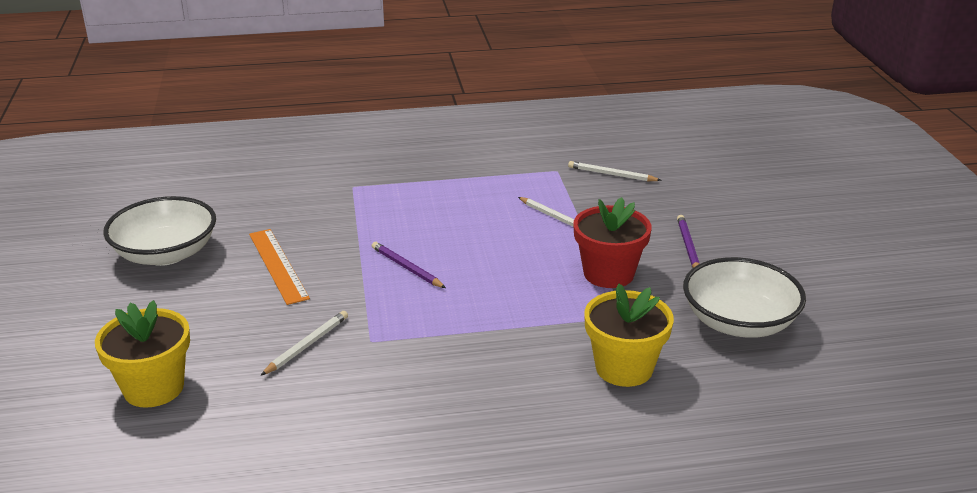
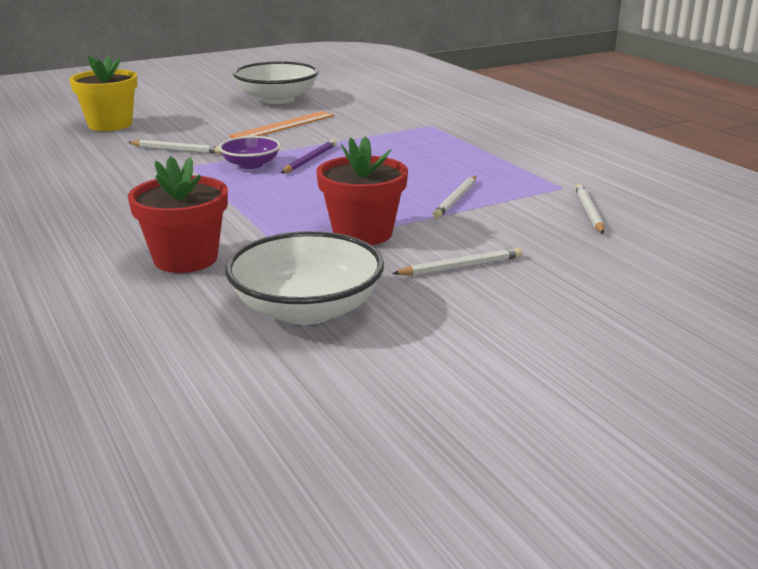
camera: 70 degrees right, 5 degrees down
yellow flower pot [584,283,674,387] -> red flower pot [128,156,228,273]
purple pencil [677,215,700,268] -> white pencil [392,248,522,276]
none -> purple bowl [219,136,281,169]

